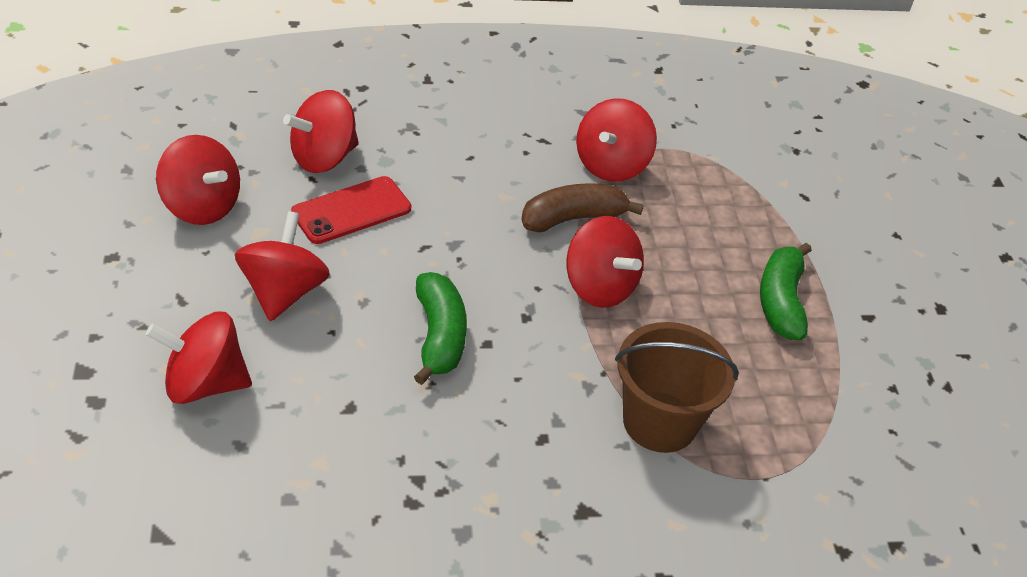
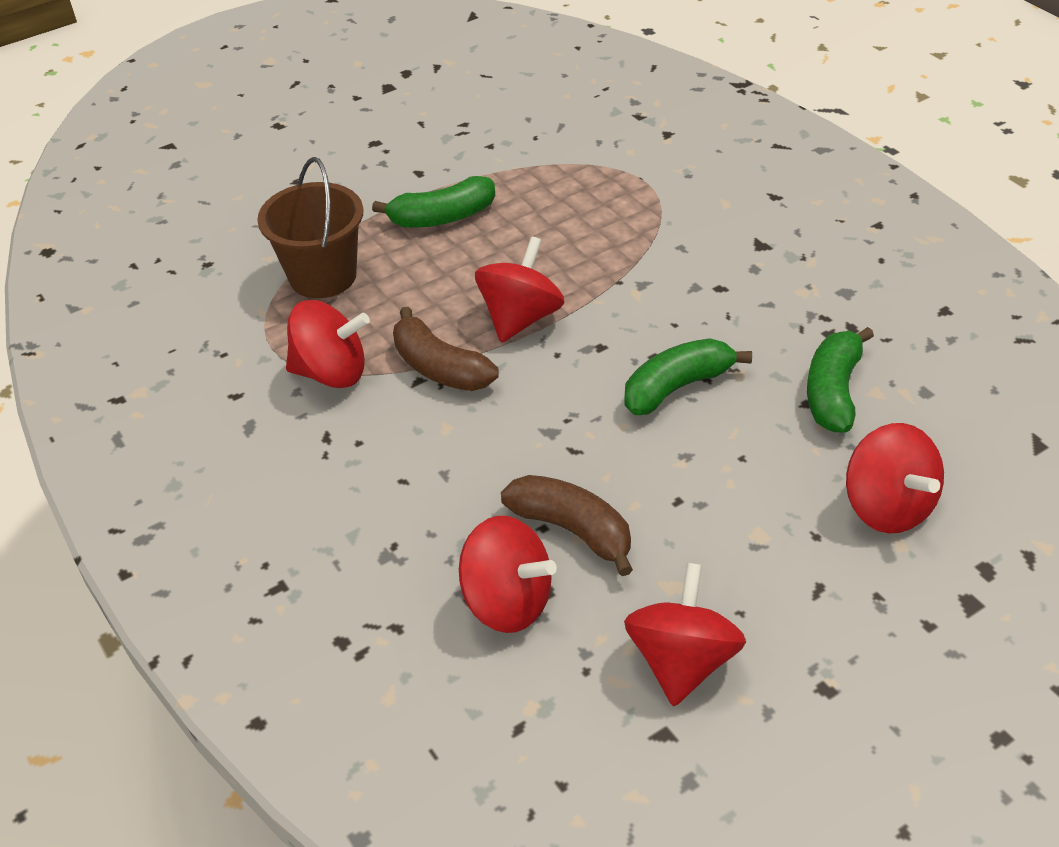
camera: 110 degrees left, 0 degrees up
red spinning top [235,211,330,321] -> none
red phone [291,176,411,244] -> brown banana [501,475,633,576]
brown bucket [615,322,739,453] -> brown bucket moved to [257,157,363,298]
none -> green banana [807,327,874,433]

